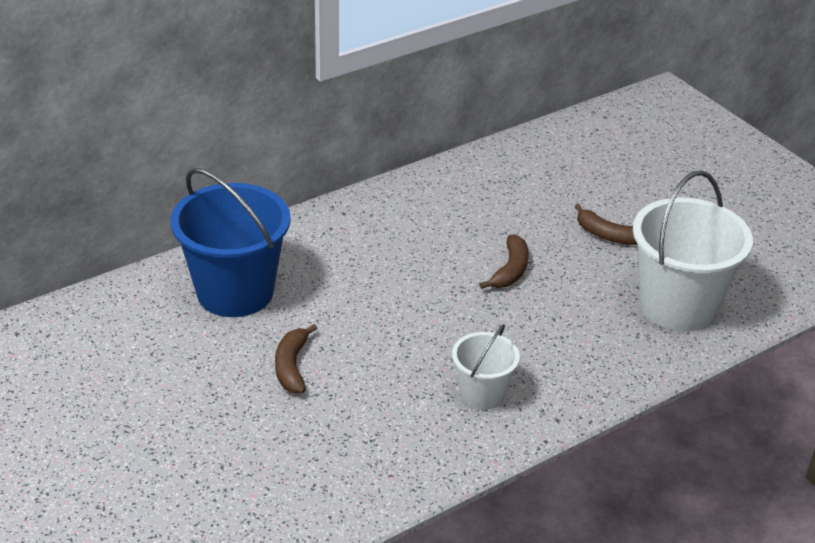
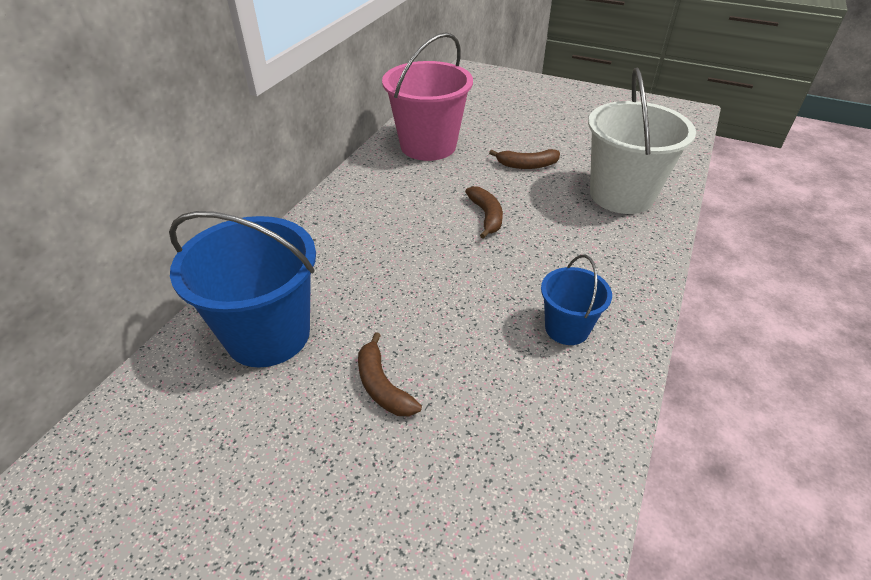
camera: 30 degrees left, 5 degrees up
white bucket [452,324,520,410] -> blue bucket [541,255,612,345]
none -> pink bucket [382,32,473,161]

